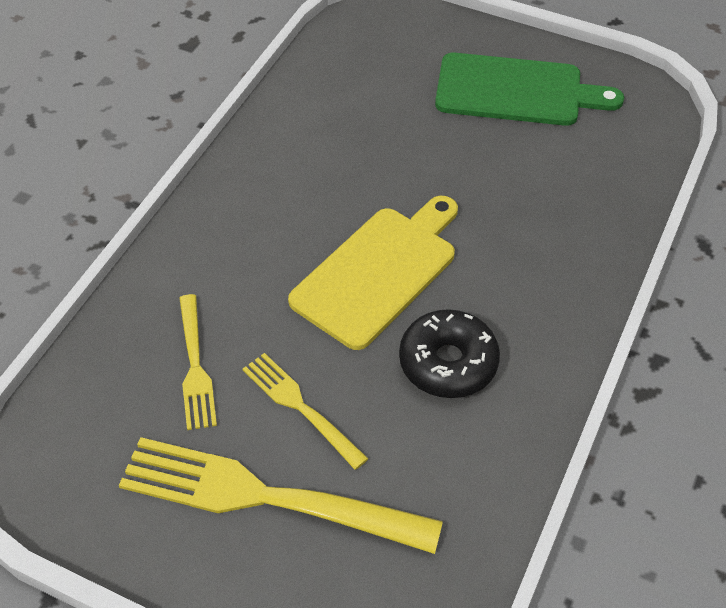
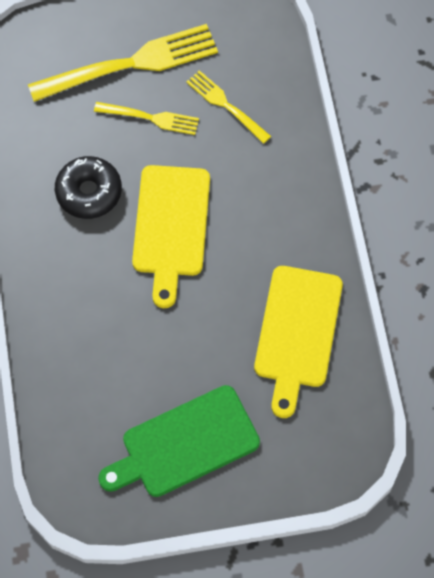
camera: 145 degrees right, 15 degrees up
none -> yellow cutting board [254,266,343,418]

